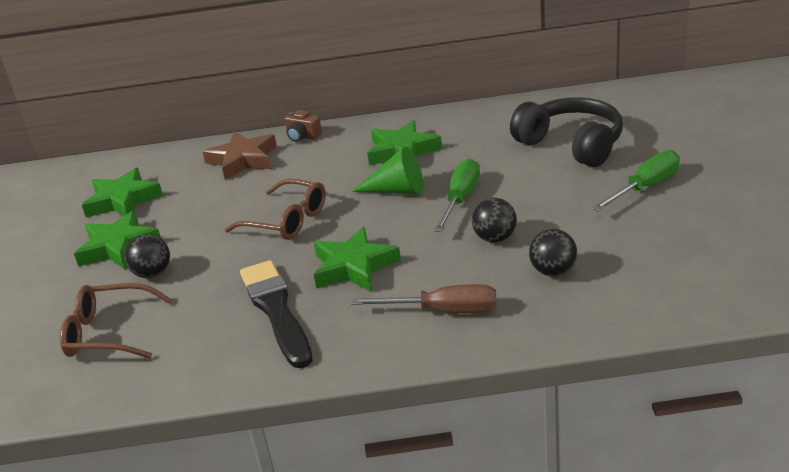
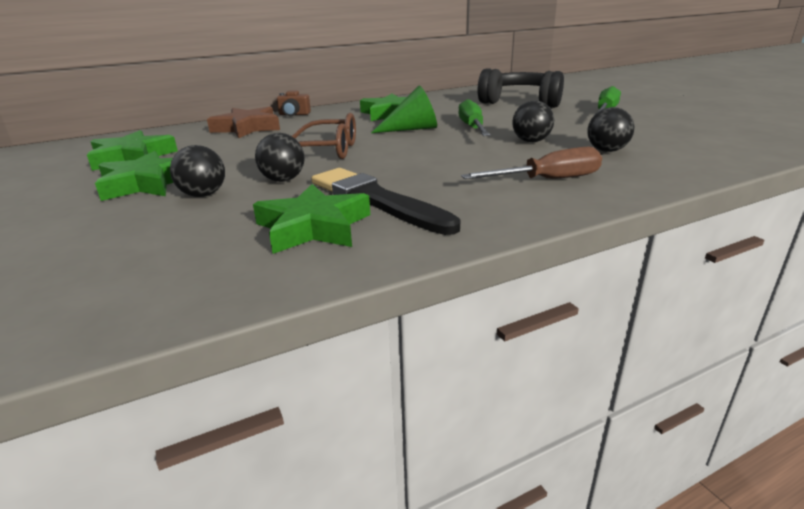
camera: 25 degrees left, 5 degrees down
brown glasses [60,283,172,359] -> none
green star [314,227,401,292] -> green star moved to [253,184,370,254]
none -> black ball [255,133,305,182]

